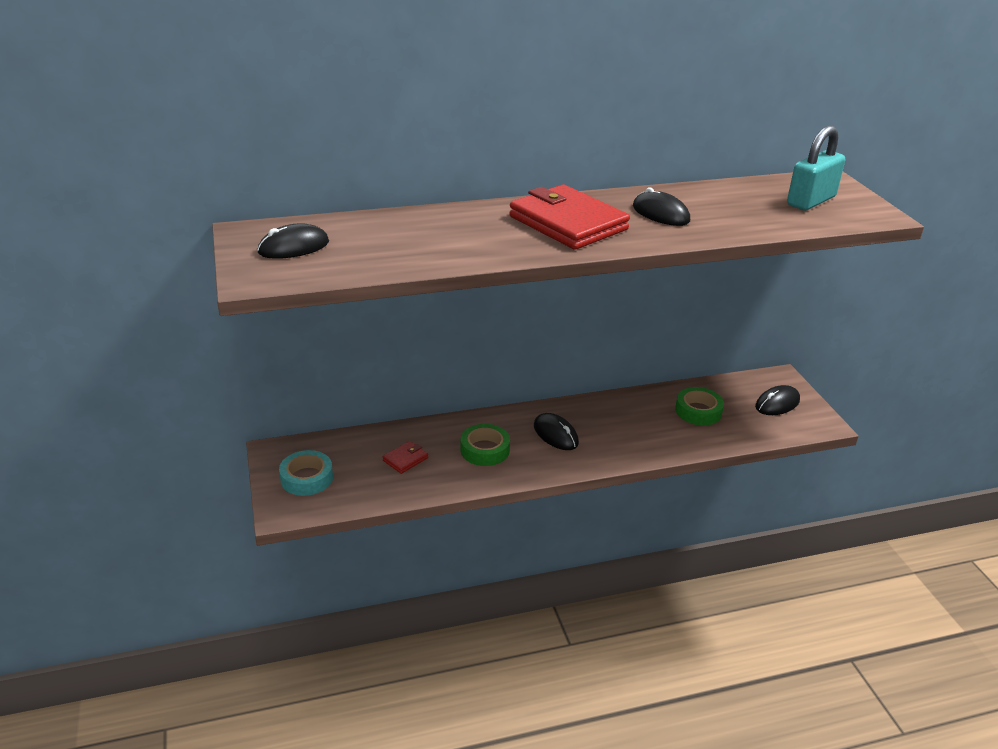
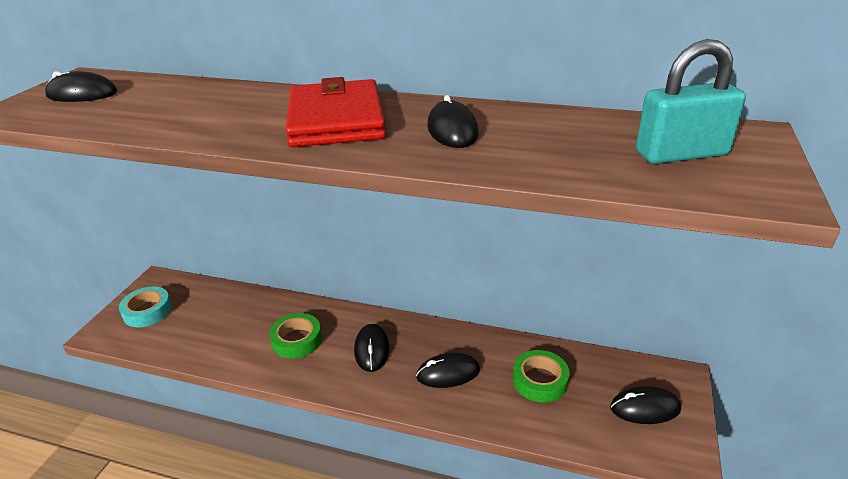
camera: 35 degrees right, 0 degrees up
red wallet [383,441,428,474] -> none
none -> black mouse [416,353,480,388]

